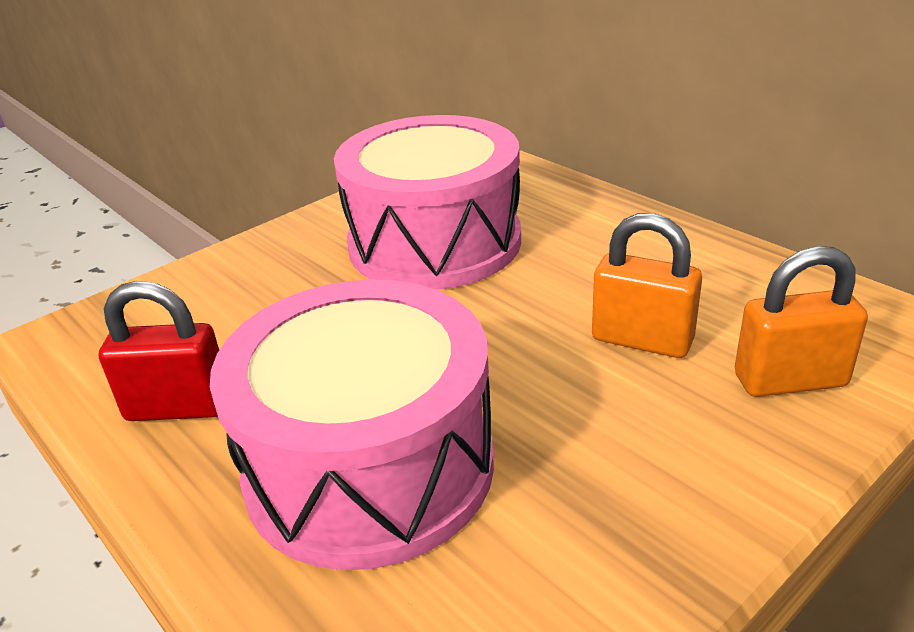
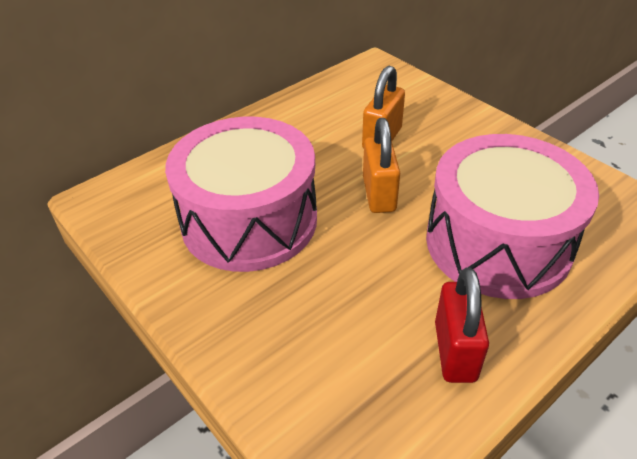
camera: 90 degrees left, 10 degrees up
orange padlock [735,246,868,397] -> orange padlock moved to [363,118,400,213]

